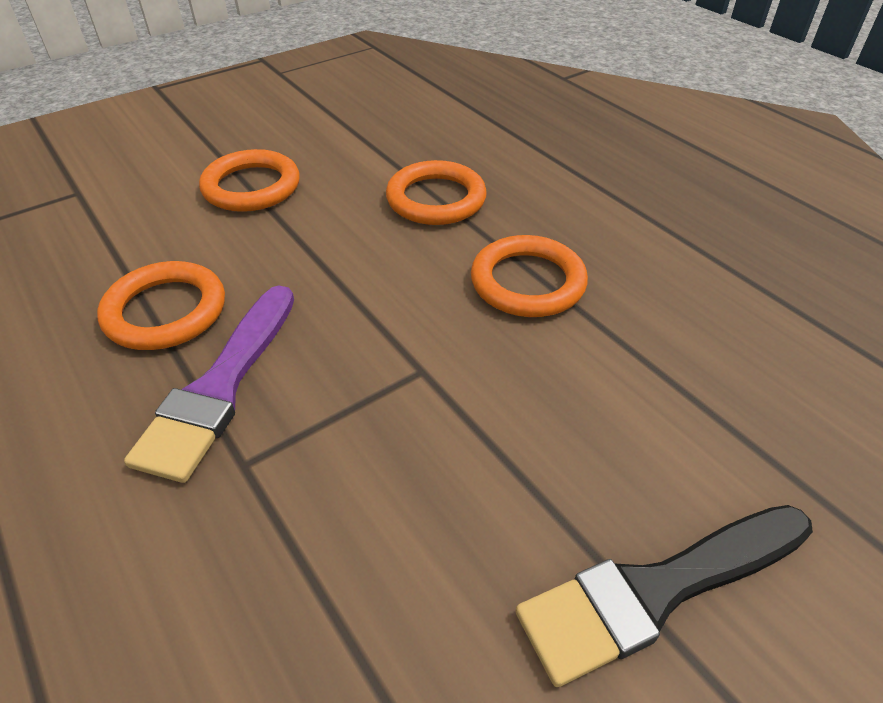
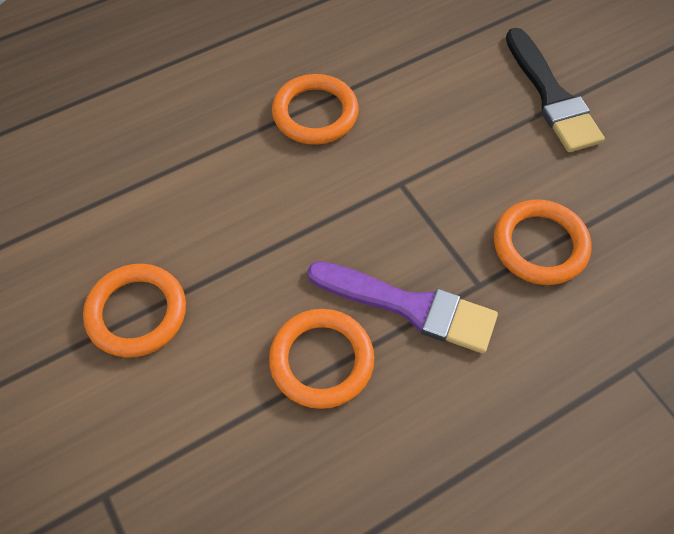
camera: 85 degrees left, 15 degrees up
orange ring [386,160,487,225] -> orange ring moved to [494,200,591,285]

